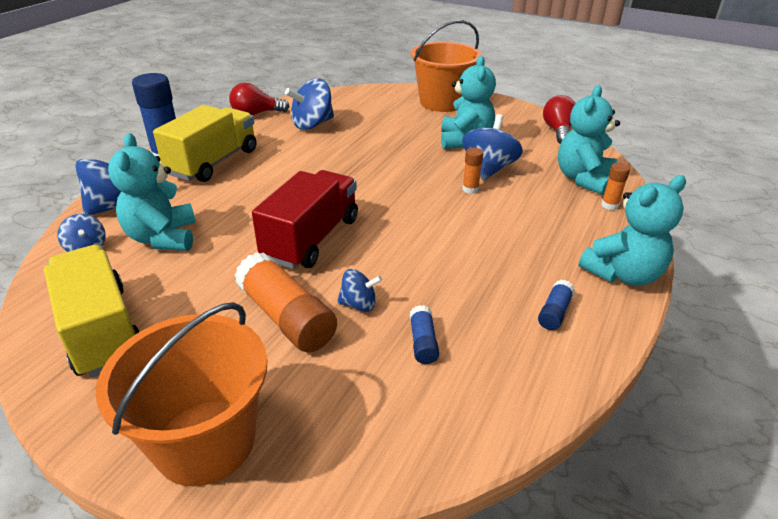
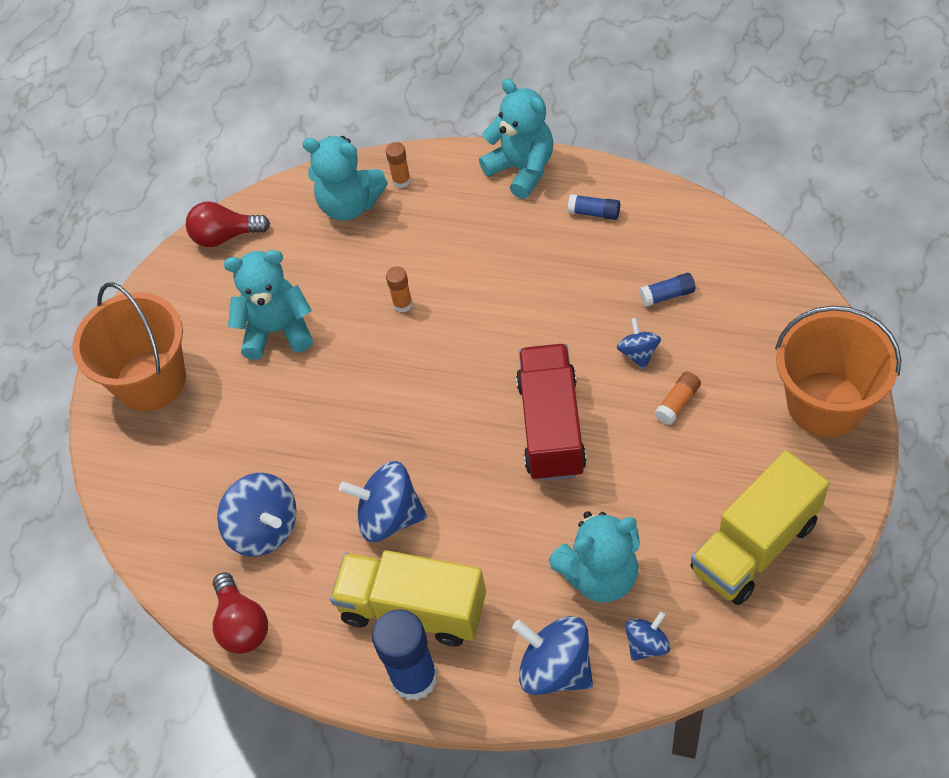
camera: 95 degrees left, 20 degrees up
orange glue stick [235,252,337,352] -> orange glue stick [654,372,701,425], size x0.49
red truck [252,170,358,269] -> red truck turned 75 degrees clockwise [516,344,587,481]
blue spinning top [462,114,523,180] -> blue spinning top moved to [339,461,427,542]

